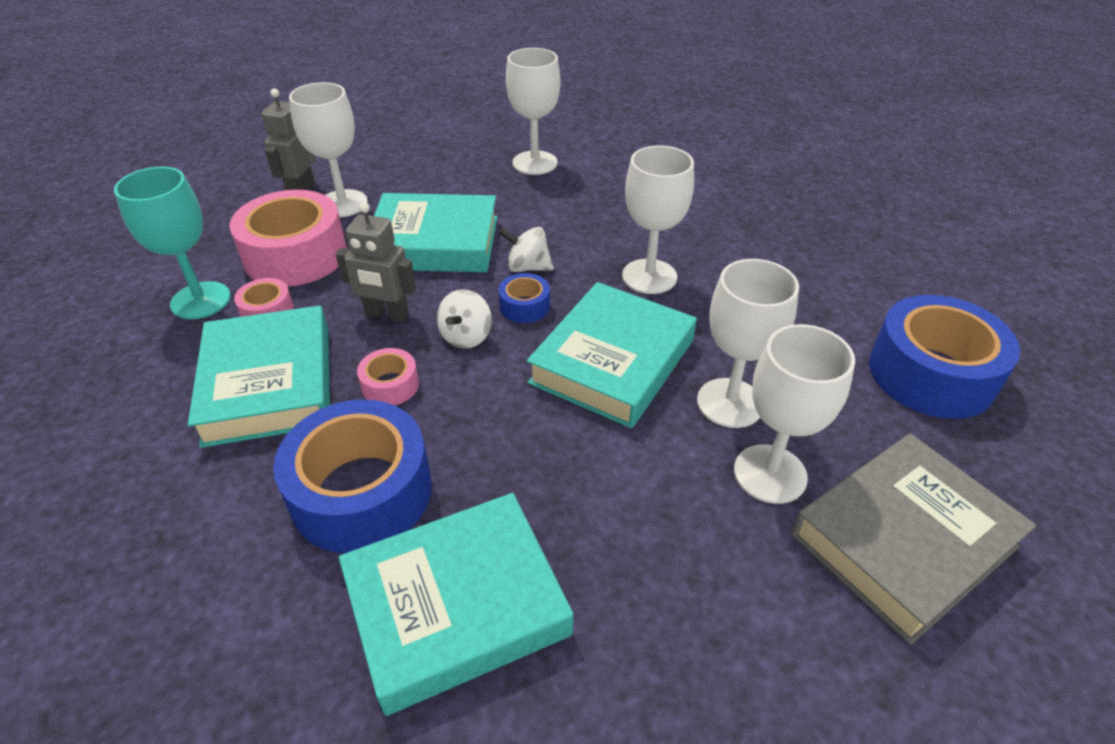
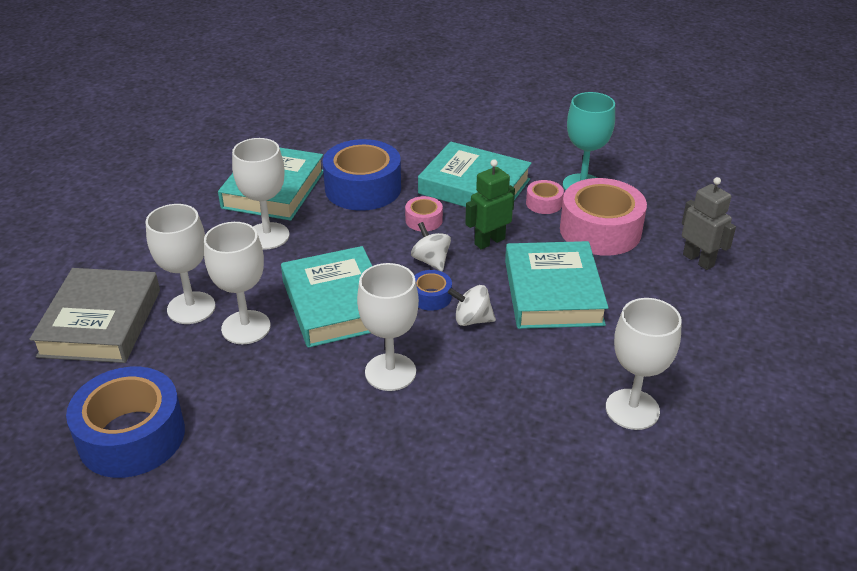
camera: 130 degrees right, 5 degrees down
white goblet [289,82,368,217] -> white goblet moved to [232,138,289,250]
grey robot [335,202,416,322] -> green robot [465,159,515,249]
turquoise book [374,193,497,272] -> turquoise book turned 45 degrees counterclockwise [505,241,609,329]
white spinning top [499,227,554,272] -> white spinning top turned 135 degrees counterclockwise [448,285,496,326]

